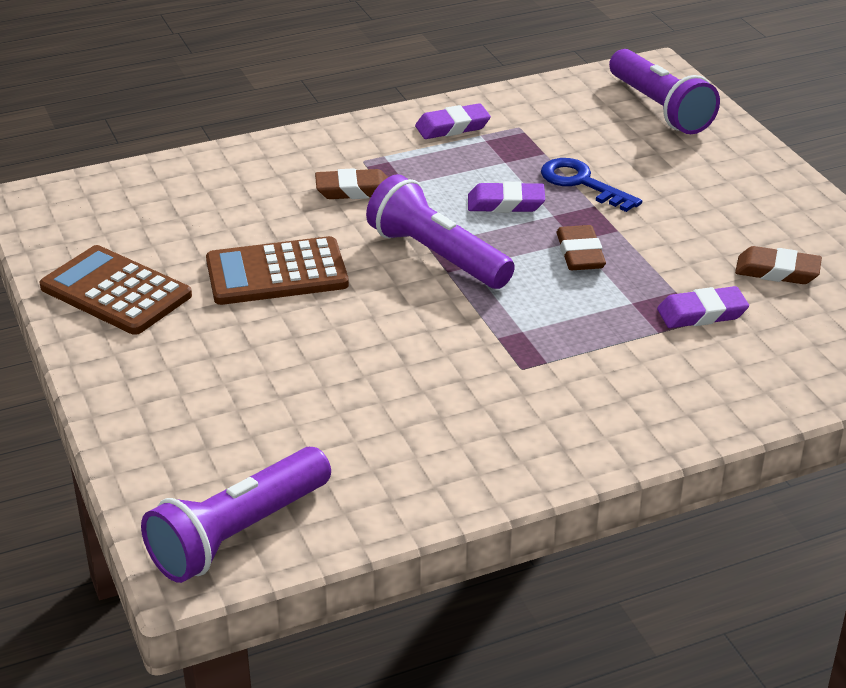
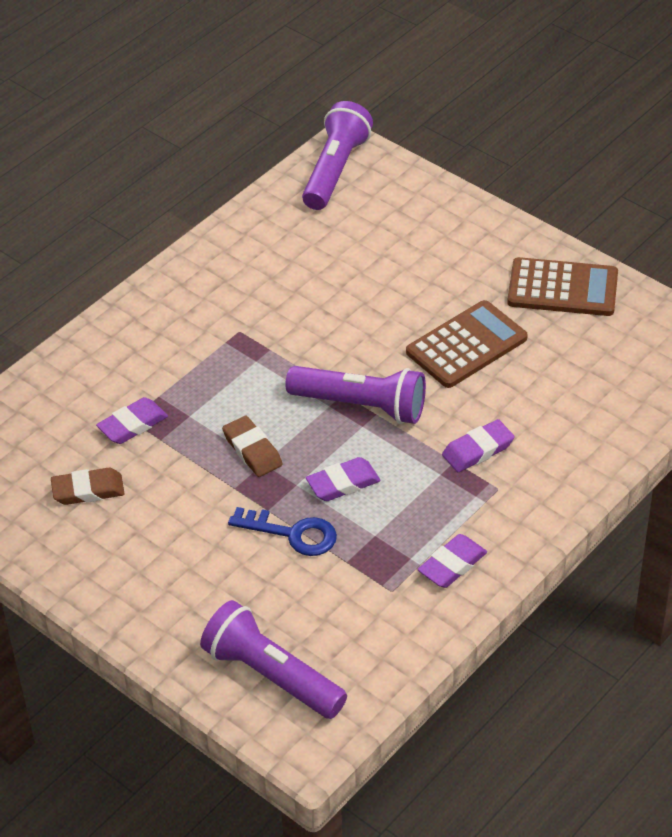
camera: 155 degrees right, 10 degrees up
brown eraser [315,168,388,199] -> purple eraser [442,419,515,472]

